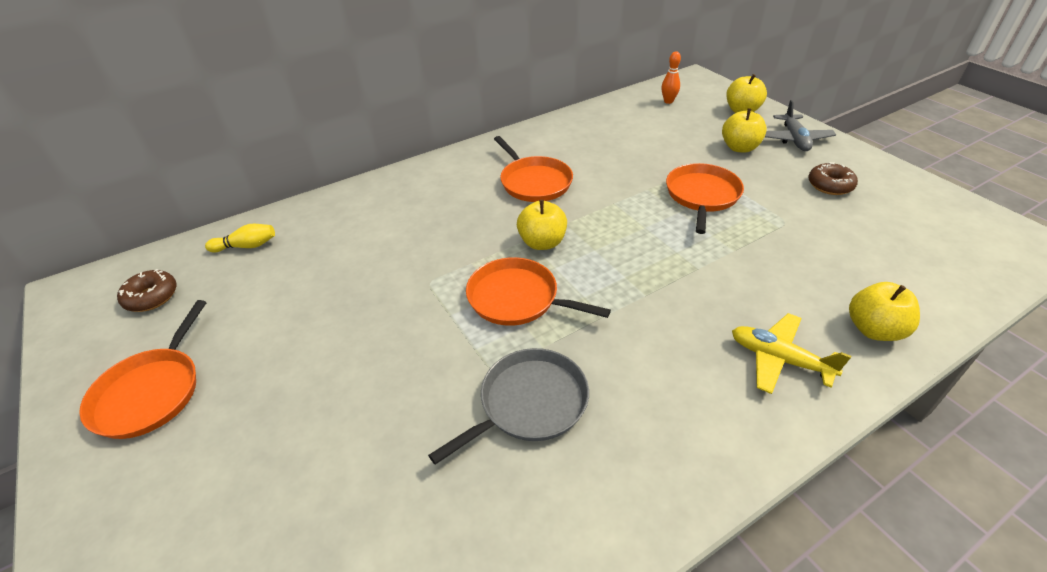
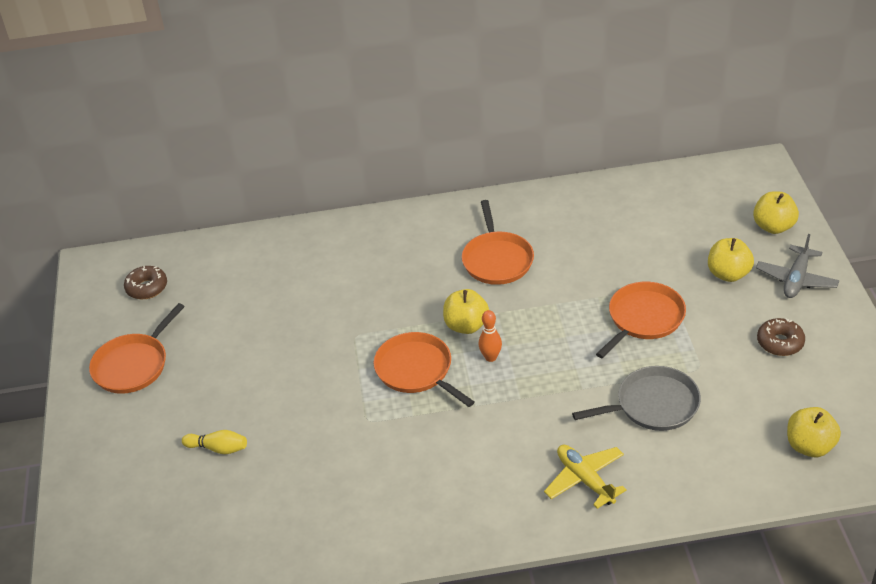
camera: 25 degrees right, 0 degrees up
yellow bowling pin [205,224,275,252] -> yellow bowling pin moved to [182,430,247,454]
grey pan [428,348,589,465] -> grey pan moved to [572,366,701,431]
orange bowling pin [662,51,681,104] -> orange bowling pin moved to [479,310,502,362]
yellow apple [849,282,920,341] -> yellow apple moved to [787,407,841,457]

